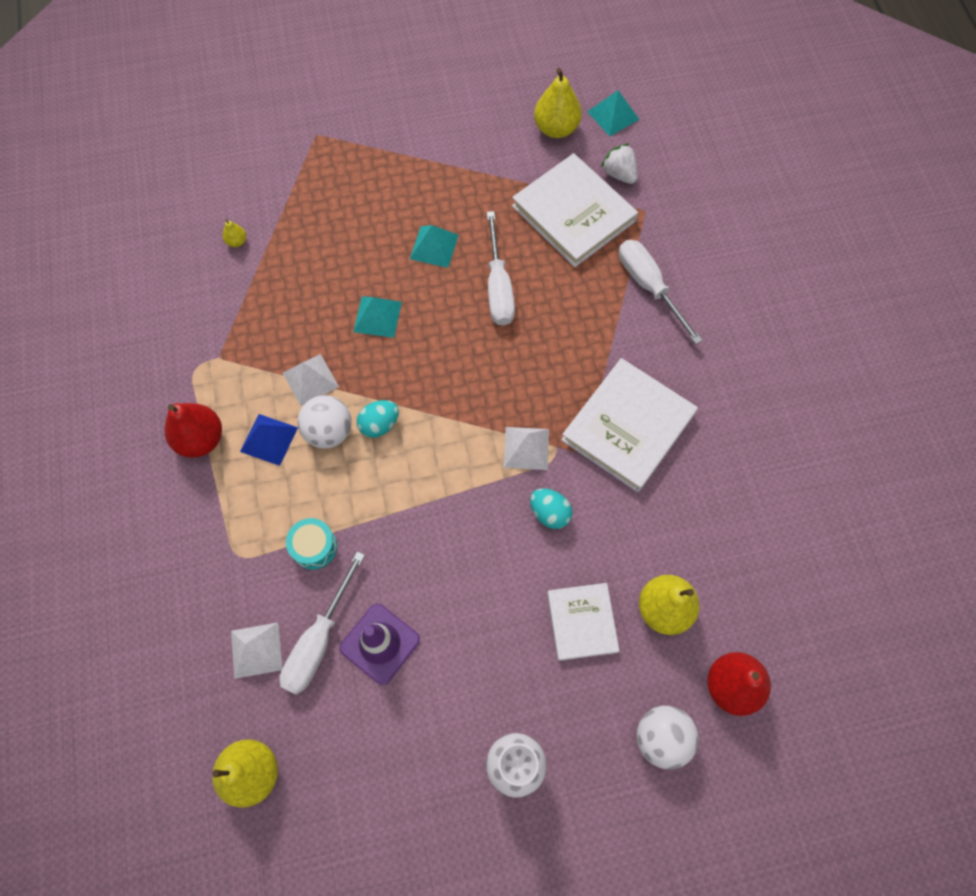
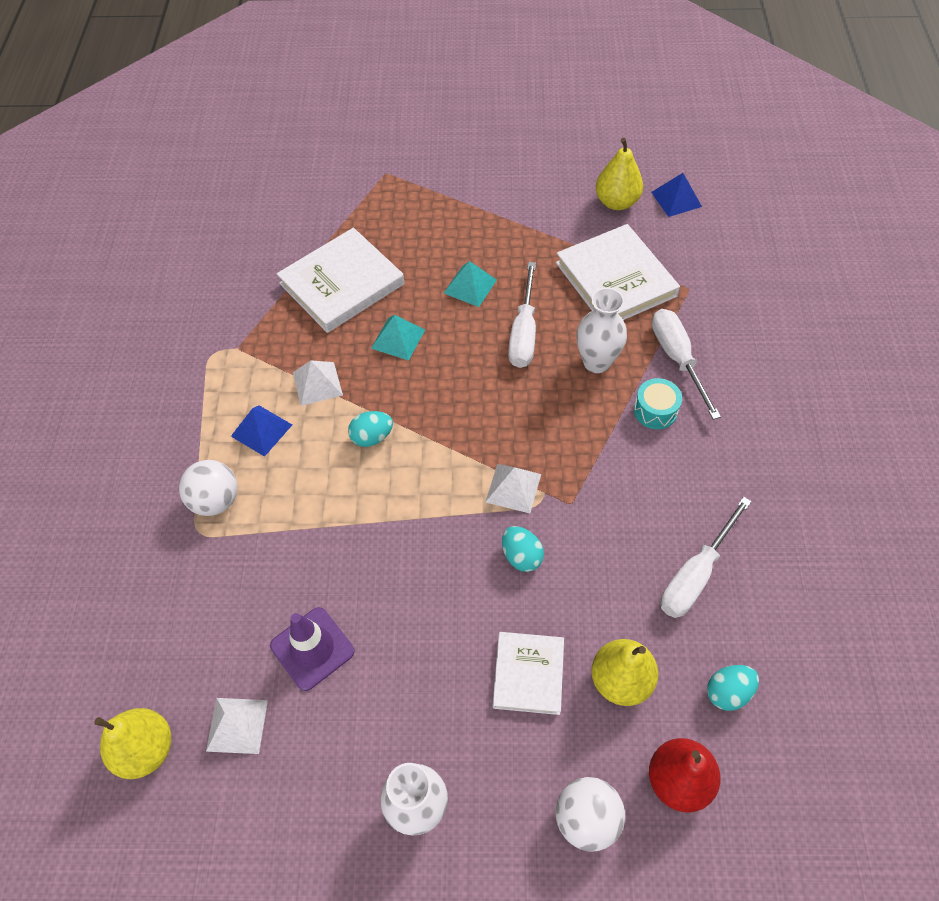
camera: 15 degrees right, 10 degrees down
red pear [164,403,222,458] -> none
yellow pear [223,219,246,247] -> none
white pyramid [231,622,283,679] -> white pyramid moved to [206,698,268,754]
white screwdriver [279,552,365,695] -> white screwdriver moved to [661,497,752,618]
turquoise drum [286,518,337,570] -> turquoise drum moved to [634,378,682,429]
white ball [298,395,351,449] -> white ball moved to [179,460,238,516]
white book [561,358,698,492] -> white book moved to [276,228,404,333]
turquoise pyramid [587,90,640,136] -> blue pyramid [651,173,702,217]
white strawberry [601,143,638,184] -> none
none -> white vase [576,287,627,373]
none -> turquoise egg [707,665,759,711]

